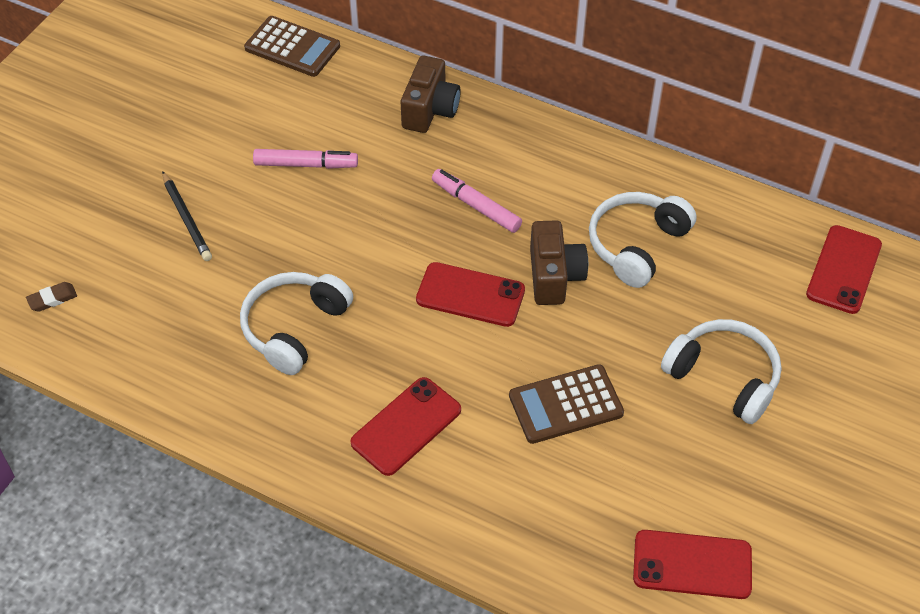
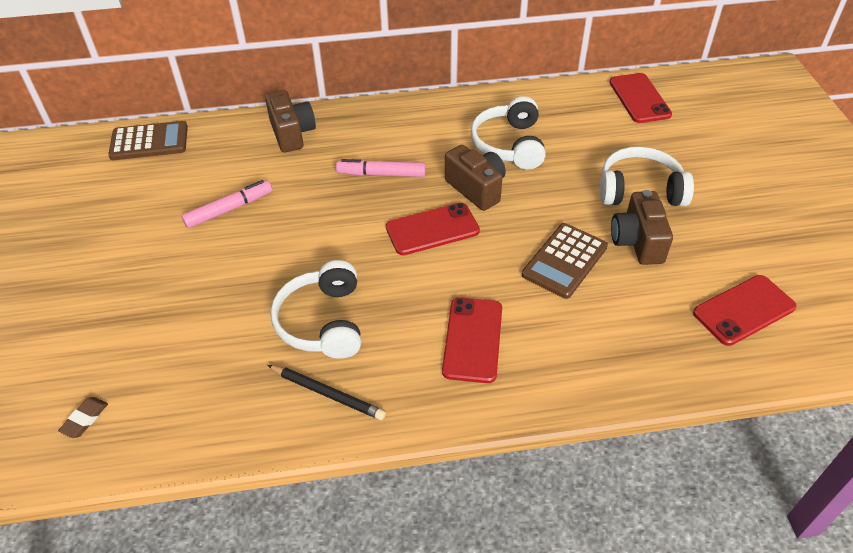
camera: 35 degrees left, 5 degrees down
black pencil [162,171,212,261] -> black pencil moved to [268,365,386,420]
none -> brown camera [611,190,673,265]

